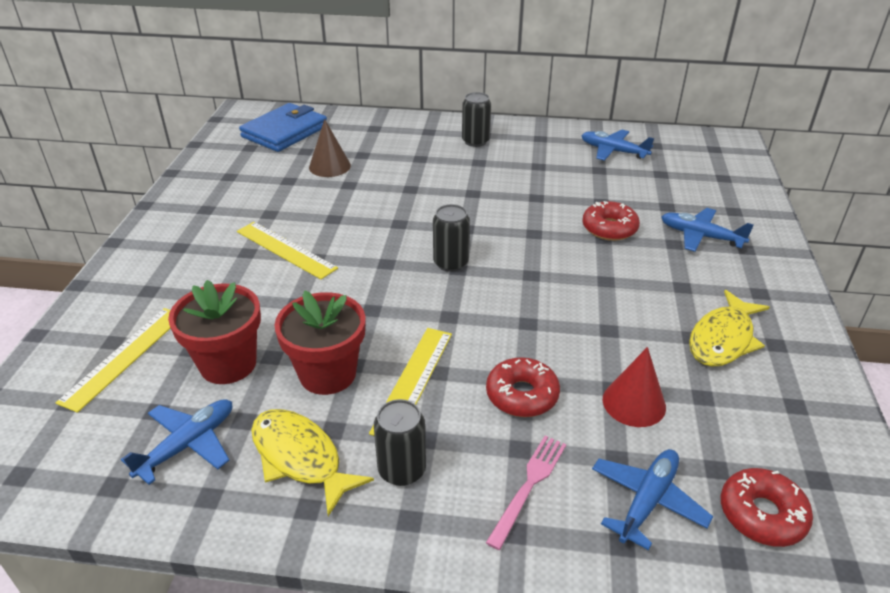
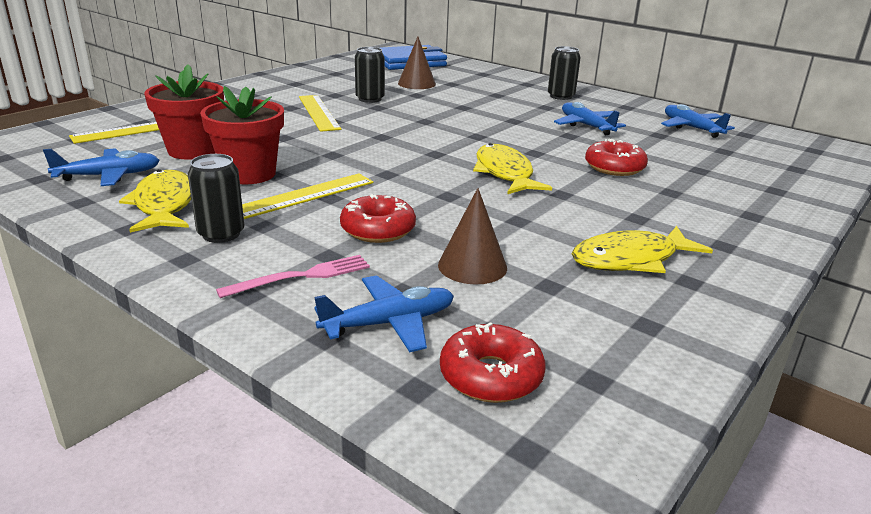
camera: 30 degrees right, 10 degrees down
black can [433,204,470,272] -> black can moved to [355,47,385,103]
red cone [603,347,666,427] -> brown cone [438,188,507,285]
blue plane [661,208,754,252] -> blue plane moved to [554,102,626,135]
none -> yellow fish [473,143,552,194]

